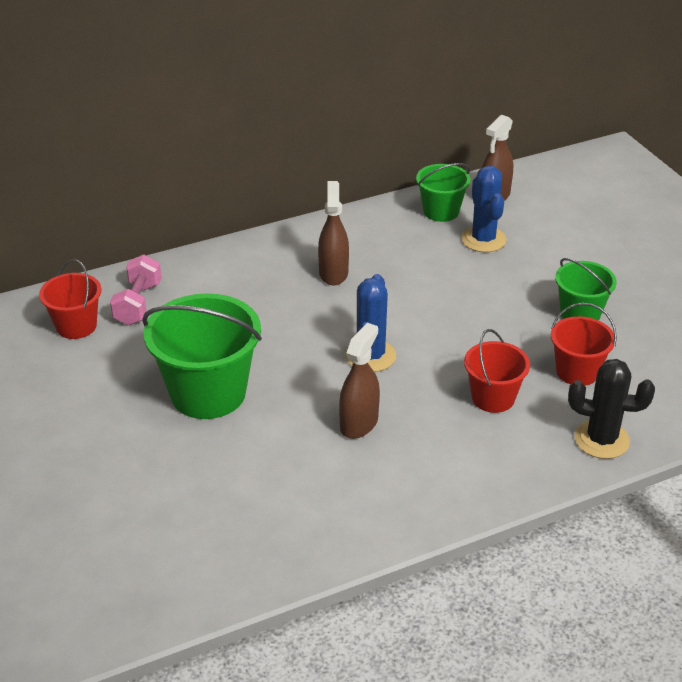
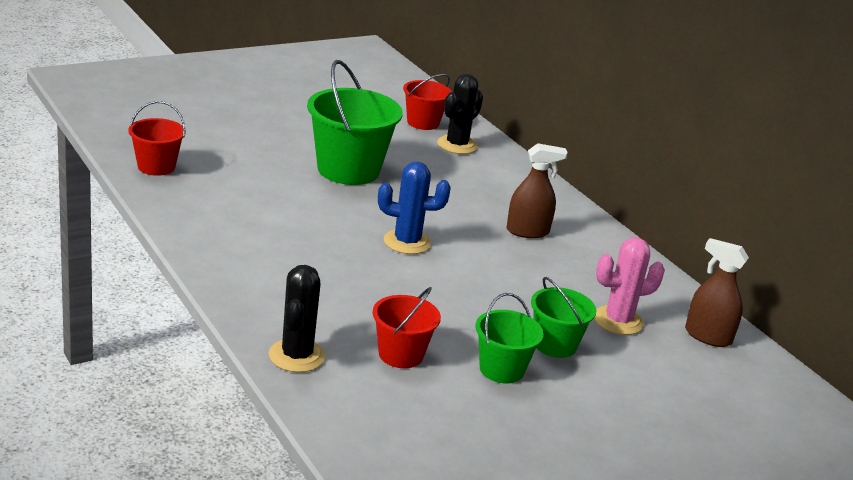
camera: 80 degrees right, 10 degrees down
pink dumbbell [110,254,162,325] -> black cactus [437,74,483,154]
brown spray bottle [339,323,380,439] -> none
green bucket [416,163,471,222] -> green bucket moved to [531,277,596,358]
blue cactus [461,166,507,252] -> pink cactus [594,237,665,335]
red bucket [464,329,530,413] -> red bucket moved to [128,101,186,176]

